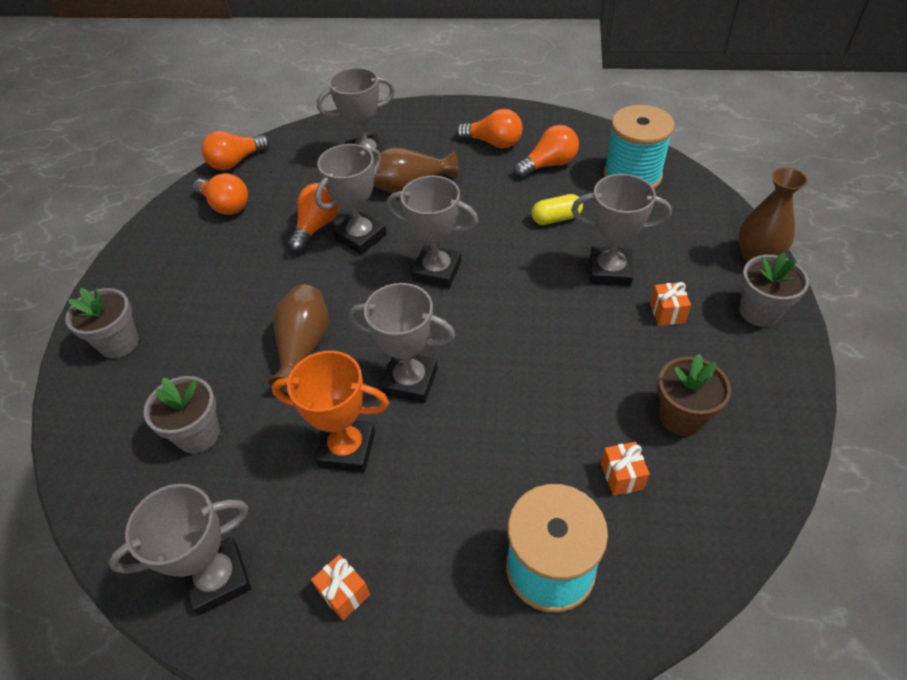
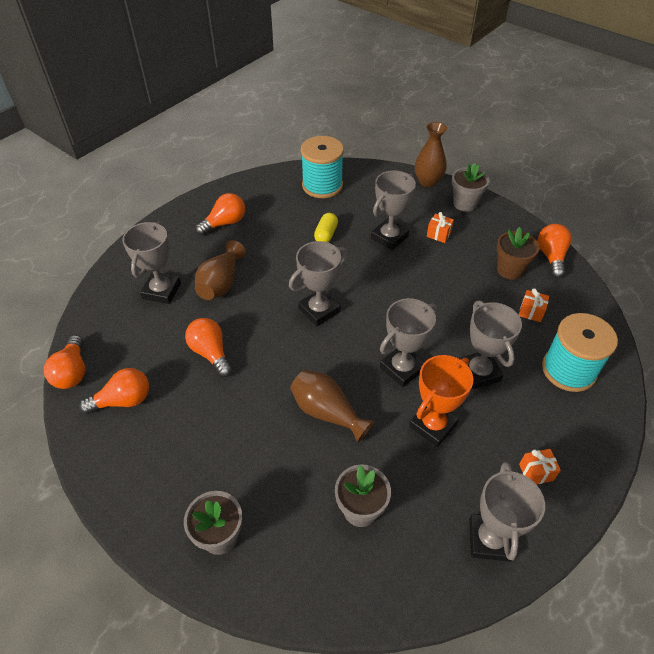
camera: 60 degrees left, 0 degrees up
grey trophy [315,144,387,255] -> grey trophy moved to [459,300,522,389]
orange light bulb [514,125,579,178] -> orange light bulb moved to [538,224,572,278]

